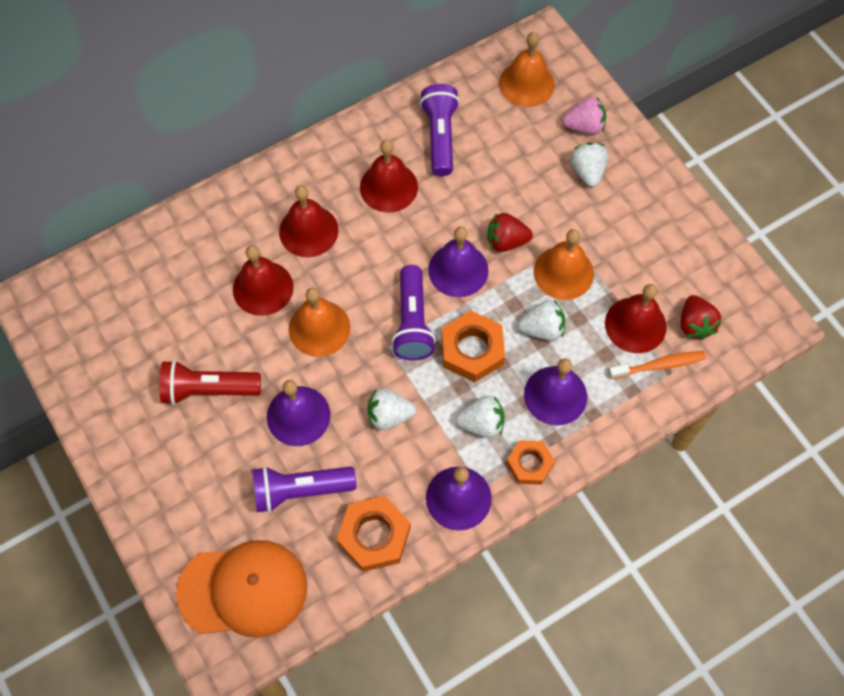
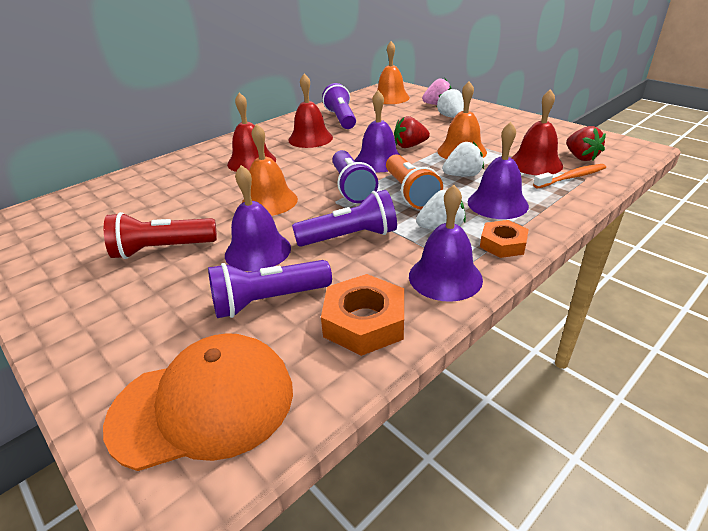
camera: 10 degrees left, 30 degrees down
red bell [233,245,294,316] -> none
white strawberry [367,388,416,430] -> purple flashlight [292,190,397,247]
orange nut [442,311,505,382] -> orange flashlight [386,154,443,209]

